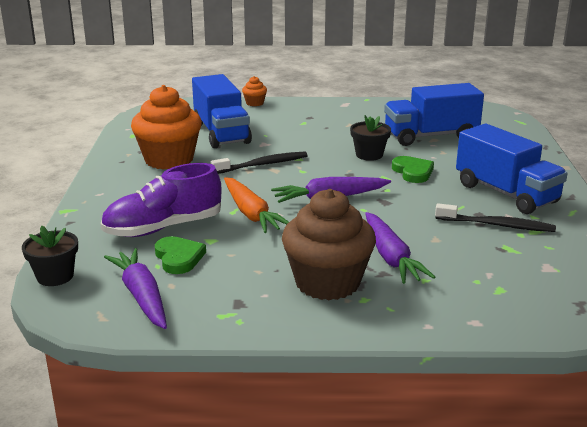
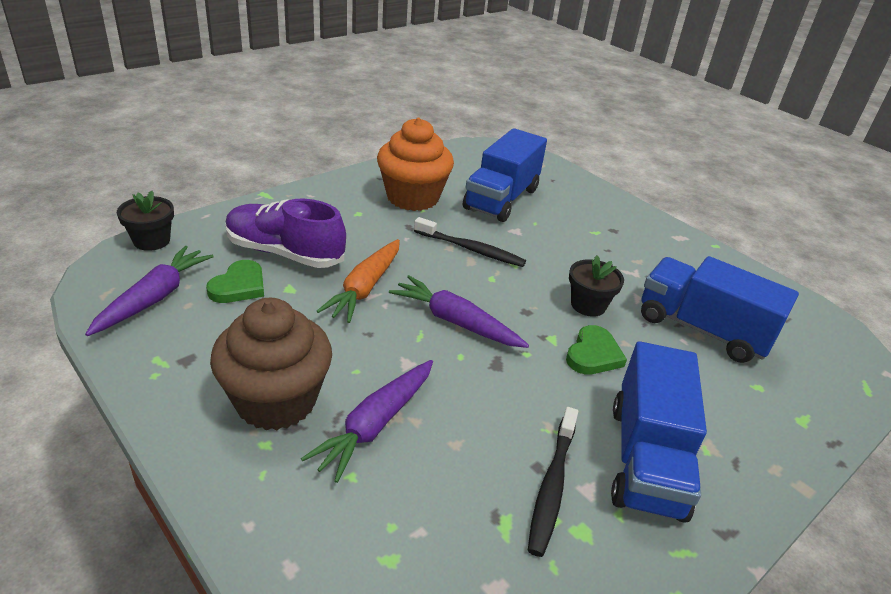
camera: 45 degrees right, 10 degrees up
orange cupcake [242,76,267,106] -> none
black toothbrush [435,204,556,232] -> black toothbrush turned 45 degrees clockwise [528,407,578,557]

